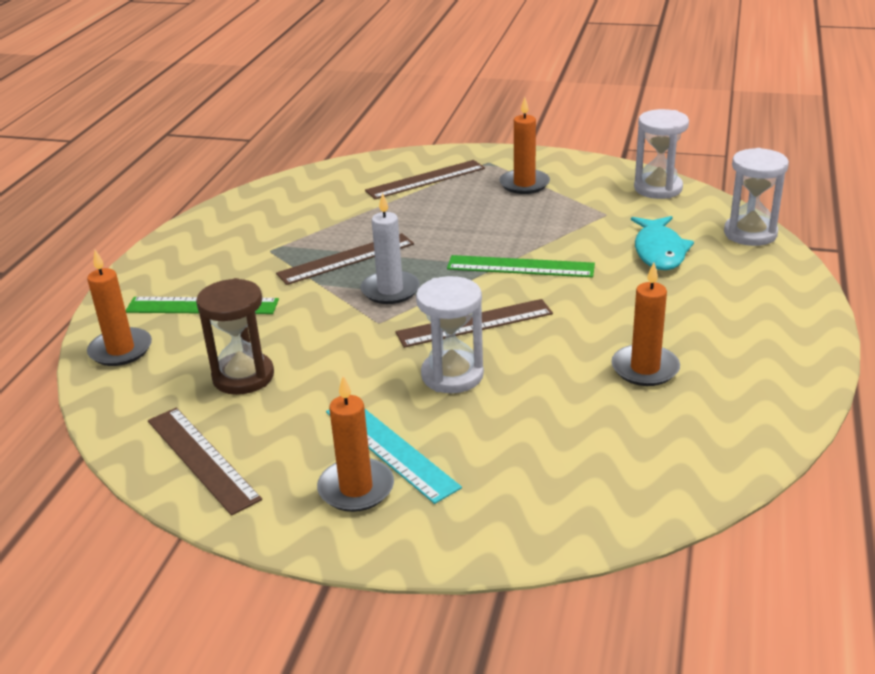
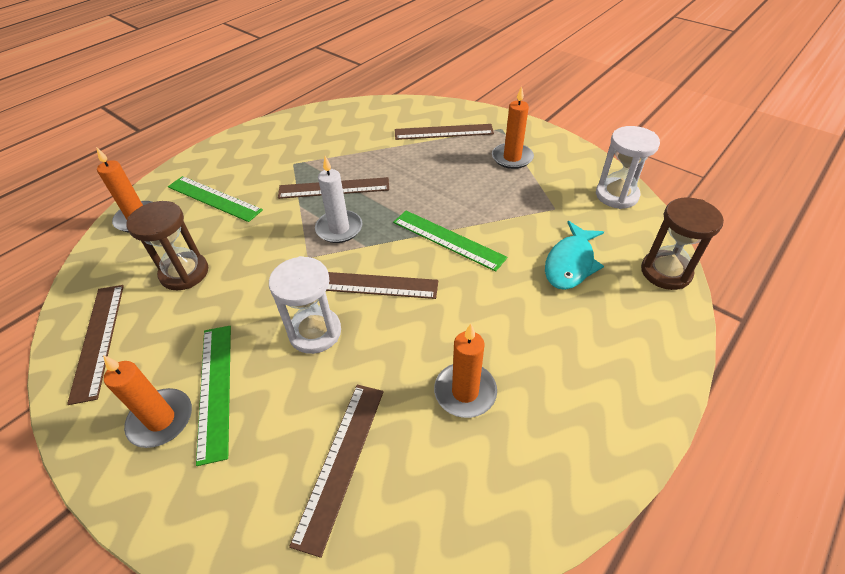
camera: 25 degrees right, 15 degrees up
turquoise ruler [326,409,462,504] -> green ruler [196,326,231,466]
white hourglass [724,148,789,246] -> brown hourglass [641,197,724,290]
none -> brown ruler [289,385,384,558]

